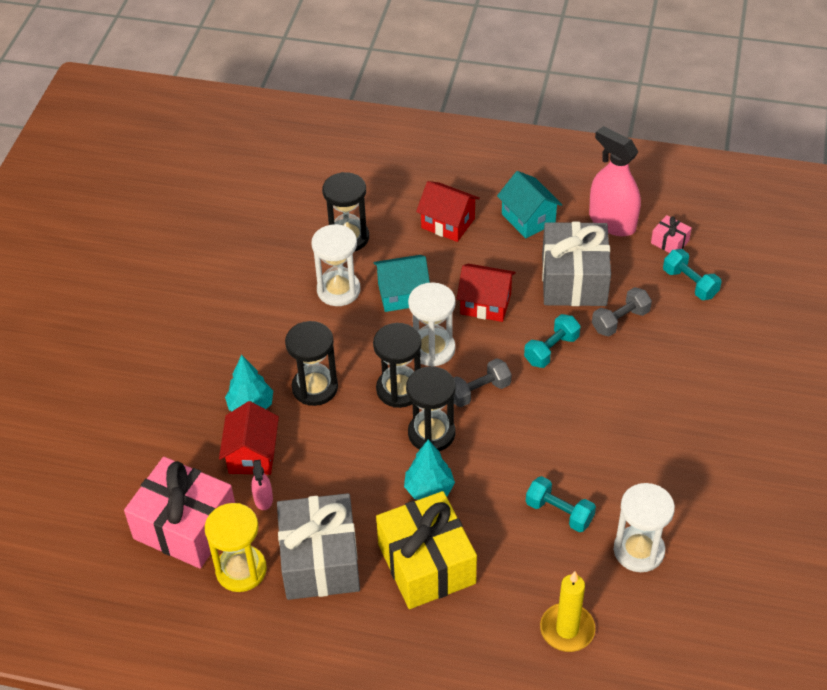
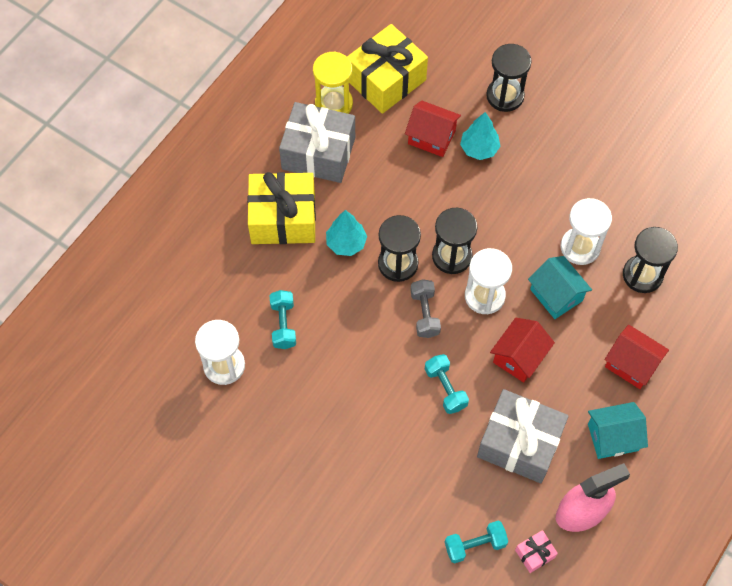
camera: 110 degrees right, 15 degrees up
pink gift [124,457,235,569] -> yellow gift [347,24,428,114]
pink spray bottle [251,460,273,510] -> none
black hourglass [285,321,338,406] -> black hourglass moved to [486,44,532,112]
turquoise house [373,255,430,312] -> turquoise house turned 45 degrees counterclockwise [528,256,592,319]
red house [416,181,480,242] -> red house turned 75 degrees clockwise [605,325,669,389]
turquoise dumbbell [526,476,596,532] -> turquoise dumbbell turned 60 degrees counterclockwise [270,290,296,349]
yellow candle [540,571,595,652] -> none
grey dumbbell [592,287,652,336] -> none

